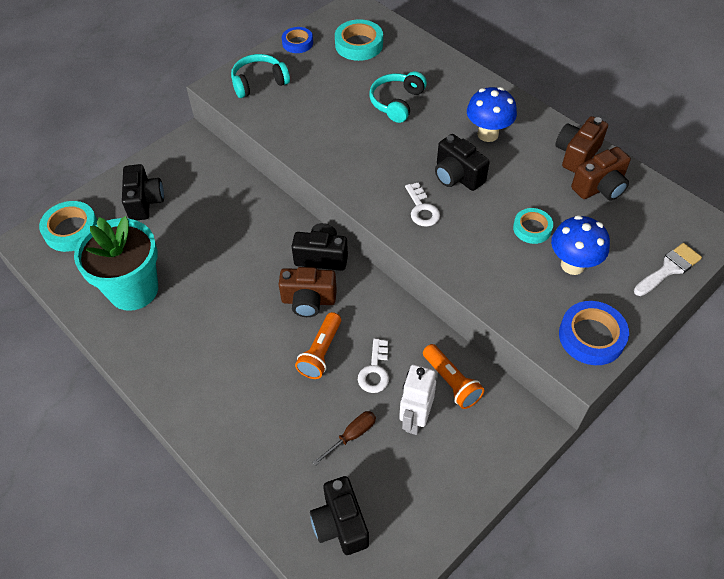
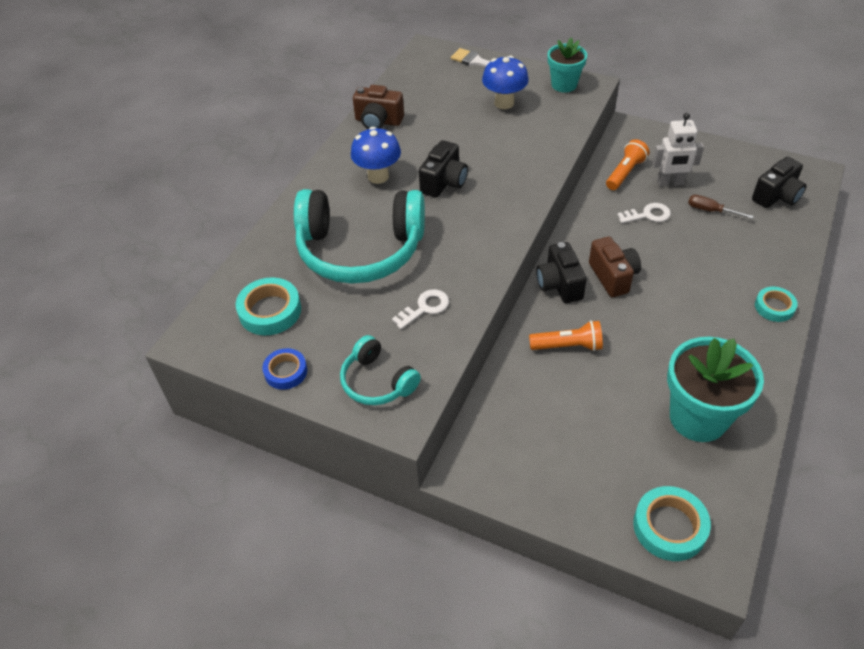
camera: 110 degrees left, 5 degrees down
black camera [122,164,164,220] -> none
orange flashlight [295,312,341,379] -> orange flashlight moved to [529,320,603,351]
turquoise headphones [369,71,427,123] -> turquoise headphones [294,189,425,284], size x1.99
white key [405,183,440,227] -> white key moved to [392,289,449,329]
turquoise tape [513,208,553,244] -> turquoise tape moved to [755,287,798,322]
blue tape [559,301,629,365] -> turquoise flower pot [548,38,587,92]
brown camera [571,147,631,201] -> none

